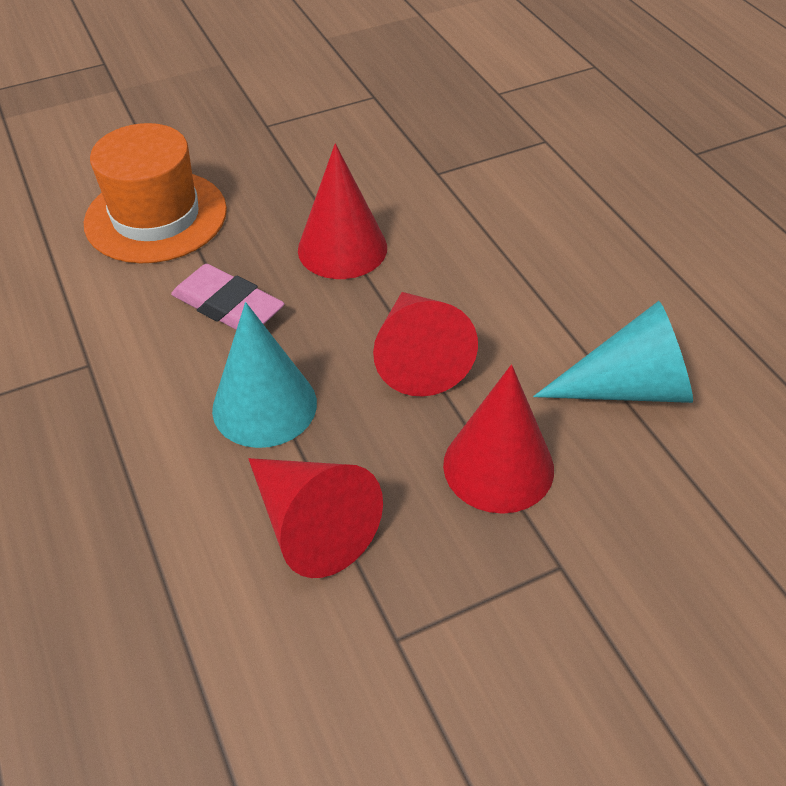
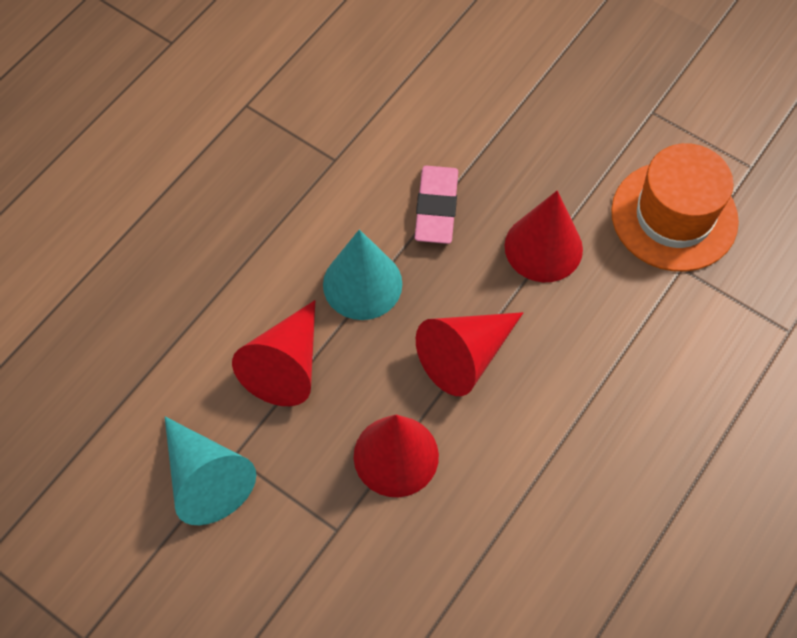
camera: 60 degrees right, 15 degrees up
orange hat [84,123,227,263] -> orange hat moved to [611,143,739,272]
turquoise cone [533,301,693,403] -> turquoise cone moved to [165,417,256,525]

